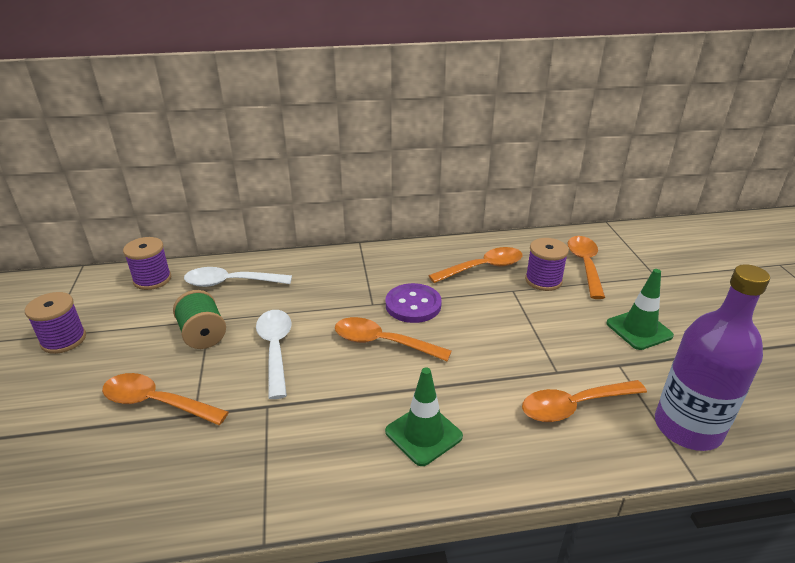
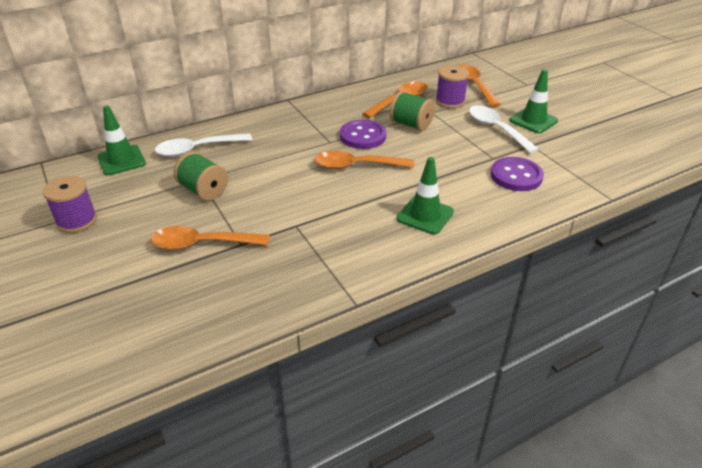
camera: 20 degrees left, 5 degrees up
purple spool [123,237,171,290] -> green traffic cone [97,106,146,175]
white spoon [256,310,292,399] -> white spoon moved to [469,105,539,153]
orange spoon [522,380,647,422] -> purple button [491,157,544,191]
purple bottle [655,264,770,451] -> none
none -> green spool [390,91,435,131]

